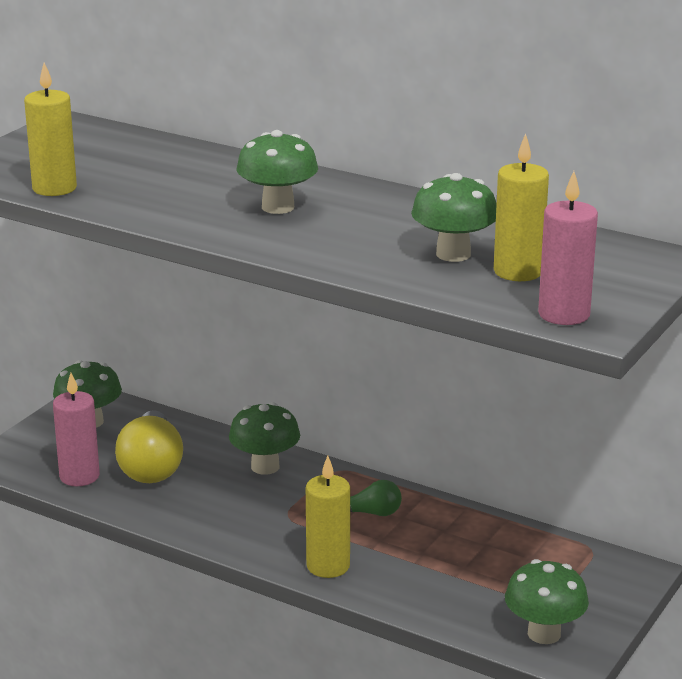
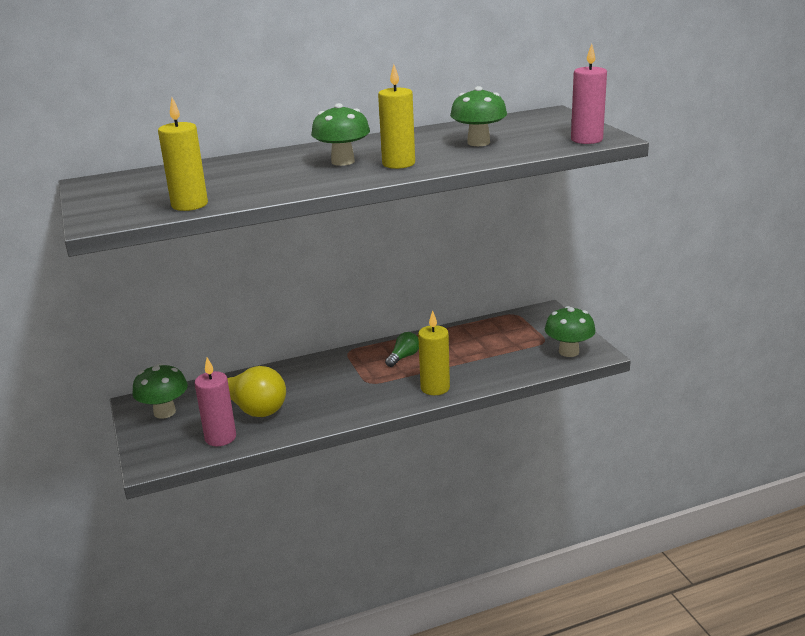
camera: 50 degrees left, 0 degrees up
green mushroom [229,402,300,475] -> none
yellow candle [494,133,549,281] -> yellow candle moved to [378,65,415,169]

